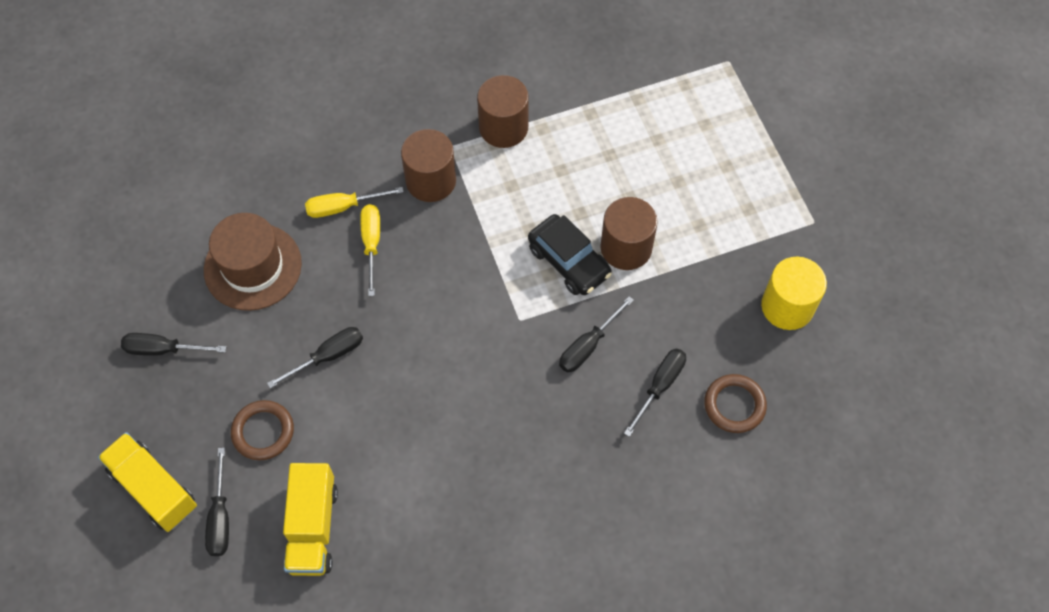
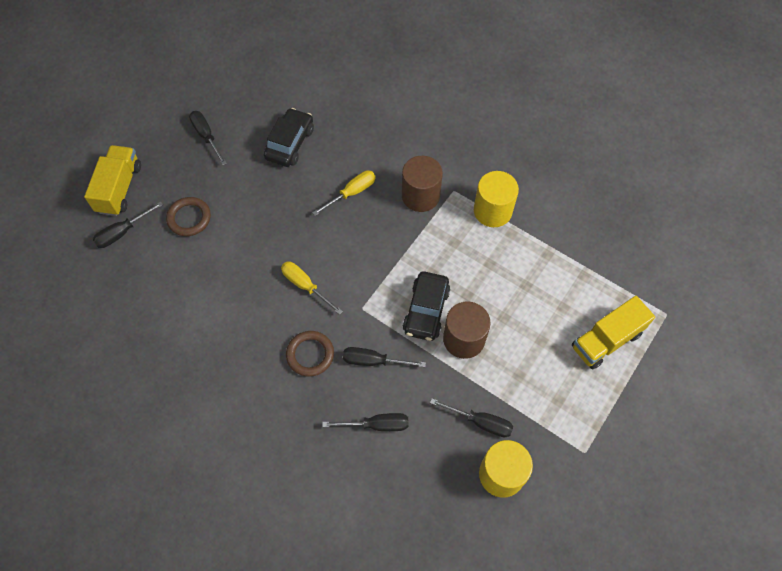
camera: 55 degrees right, 0 degrees up
brown hat [204,213,302,311] -> black car [264,108,314,167]
black screwdriver [267,327,363,389] -> black screwdriver moved to [430,398,513,437]
yellow truck [283,463,338,576] -> yellow truck moved to [572,296,655,369]
yellow screwdriver [305,187,404,218] -> yellow screwdriver moved to [281,261,343,315]
brown cylinder [477,75,529,148] -> yellow cylinder [474,171,519,227]
brown ring [704,374,767,433] -> brown ring moved to [286,331,334,377]

